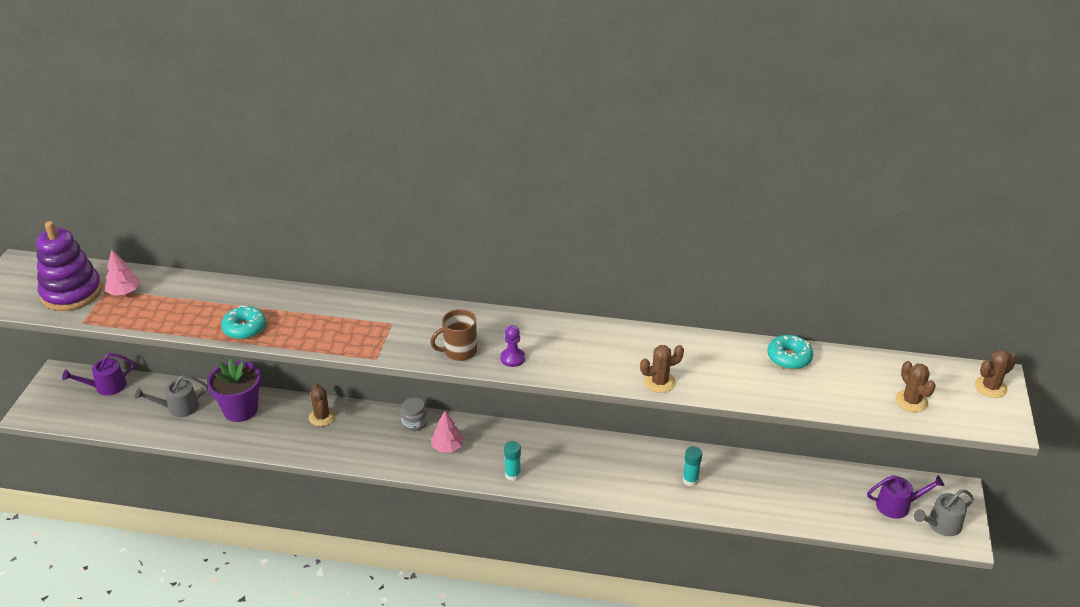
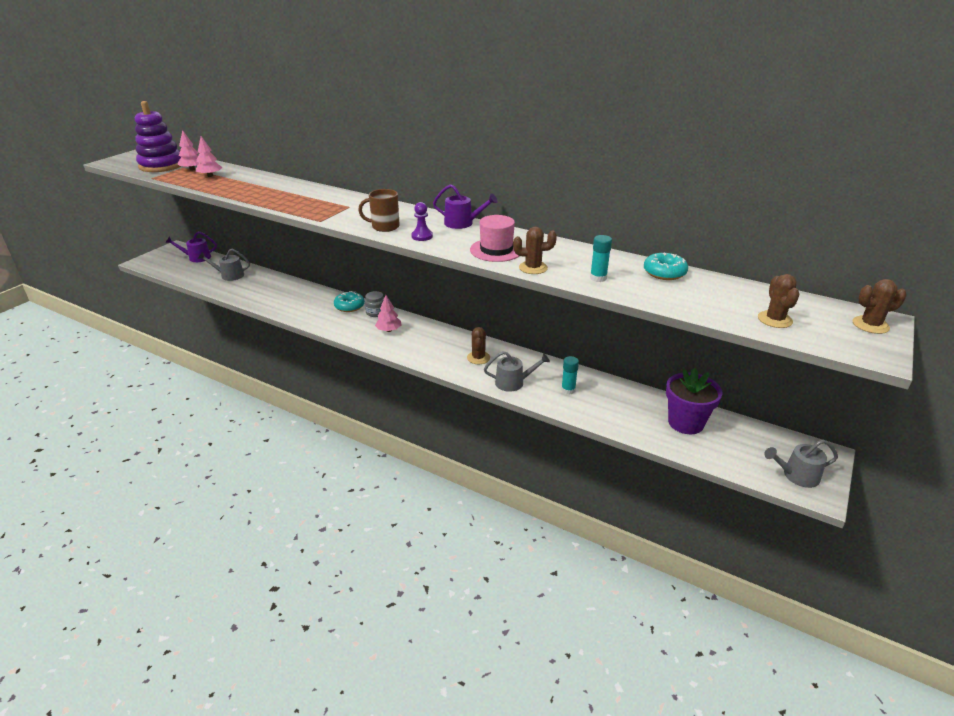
camera: 20 degrees right, 5 degrees down
purple flower pot [207,359,261,422] -> purple flower pot moved to [666,368,722,434]
turquoise donut [221,305,266,339] -> turquoise donut moved to [334,291,365,312]
brown cactus [309,384,336,426] -> brown cactus moved to [467,327,490,364]
turquoise glue stick [504,441,521,481] -> turquoise glue stick moved to [590,235,612,282]
purple watering can [867,475,944,519] -> purple watering can moved to [433,184,498,229]
none -> pink tree [196,136,222,177]
none -> pink hat [470,215,519,262]
none -> grey watering can [484,351,550,392]

